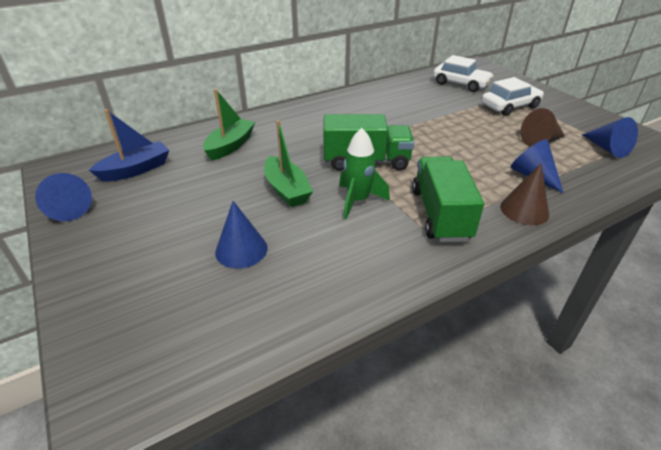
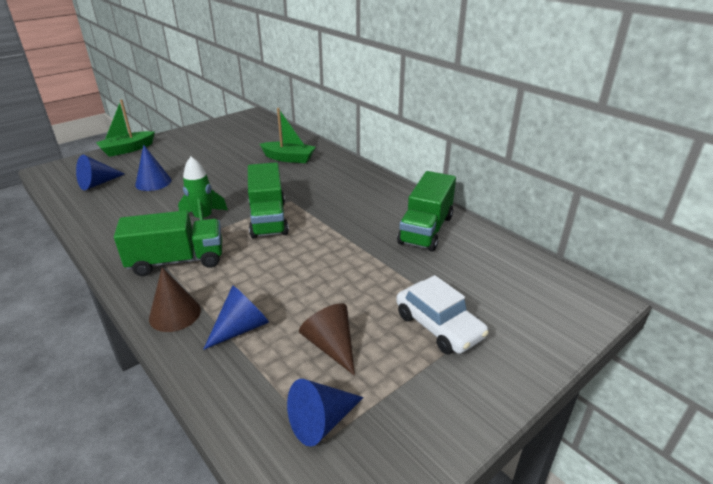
camera: 80 degrees right, 5 degrees down
blue cone [35,173,92,221] -> blue cone moved to [76,155,125,190]
blue boat [89,109,169,182] -> none
green boat [264,120,313,207] -> green boat moved to [96,100,155,157]
white car [433,55,494,92] -> none
none -> green truck [397,171,456,251]

